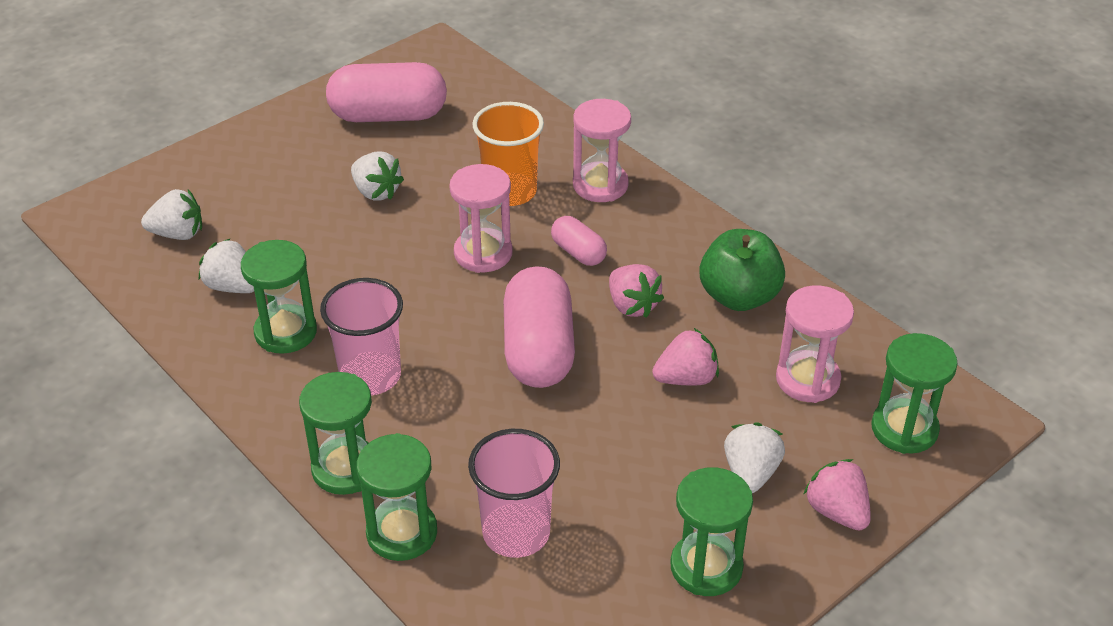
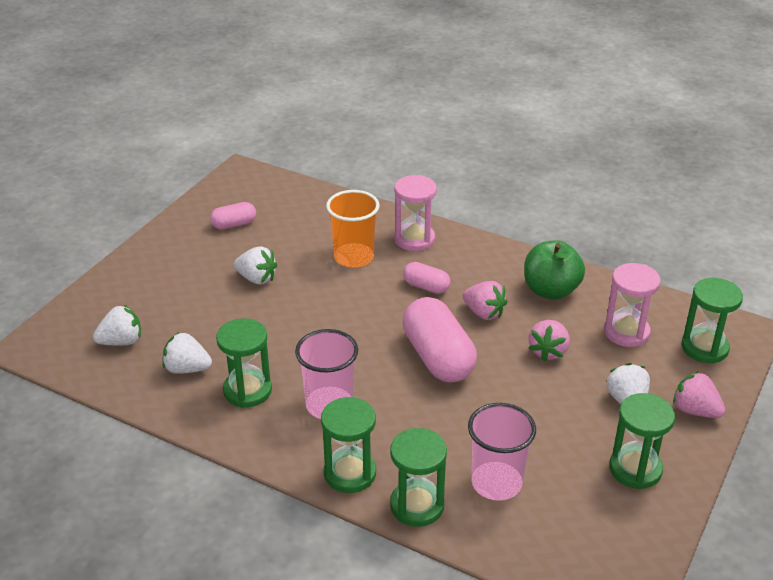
camera: 20 degrees left, 5 degrees down
pink capsule [326,62,447,122] -> pink capsule [210,202,256,230], size x0.51
pink hourglass [449,164,513,273] -> none
pink strawberry [652,328,719,385] -> pink strawberry turned 150 degrees clockwise [529,320,570,361]

